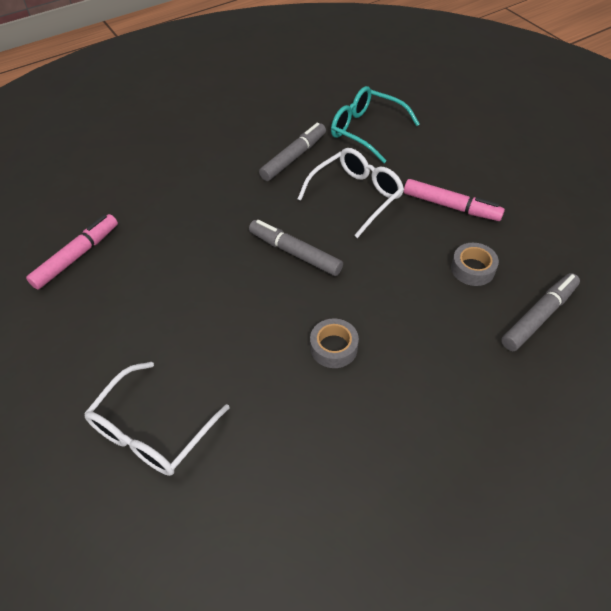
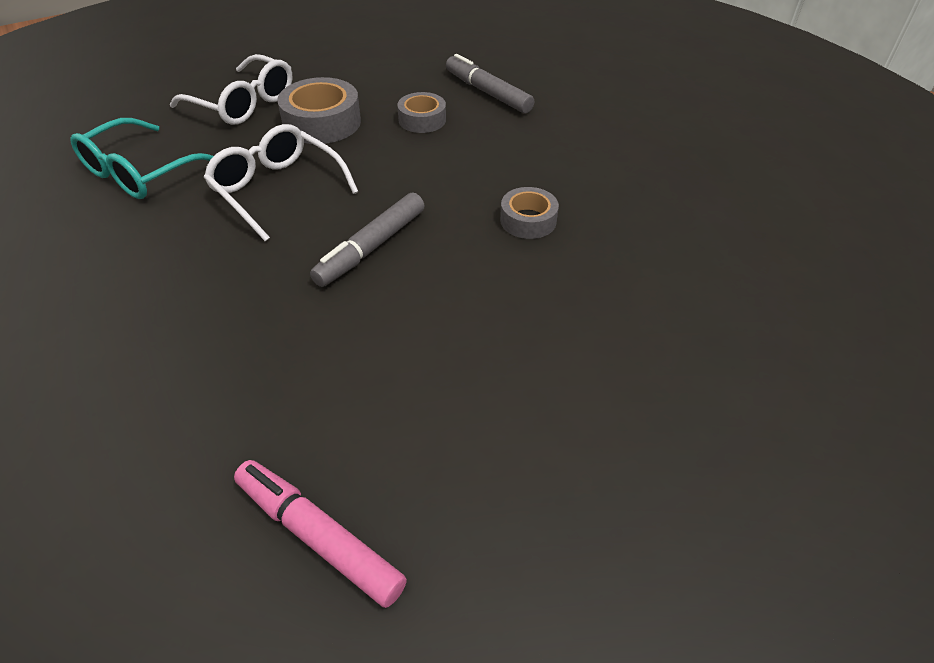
camera: 90 degrees left, 5 degrees down
white glasses [84,362,230,476] -> white glasses moved to [170,54,293,125]
grey marker [259,123,326,181] -> none
pink marker [404,179,505,221] -> grey tape [277,77,361,144]

